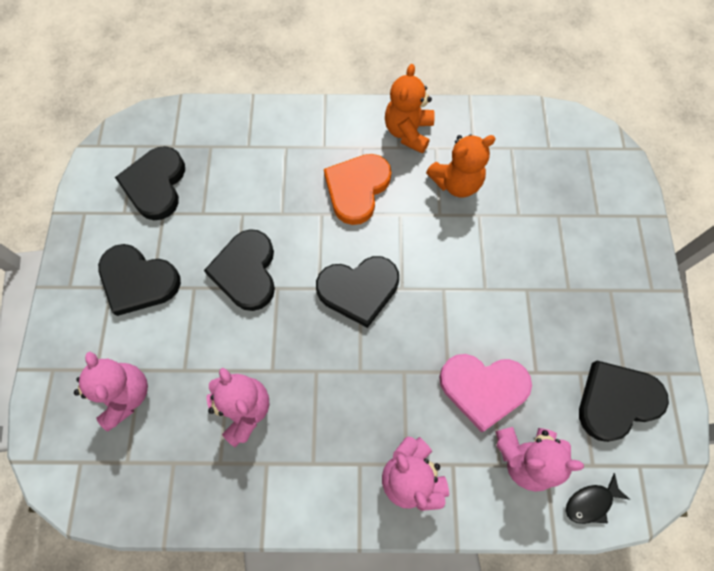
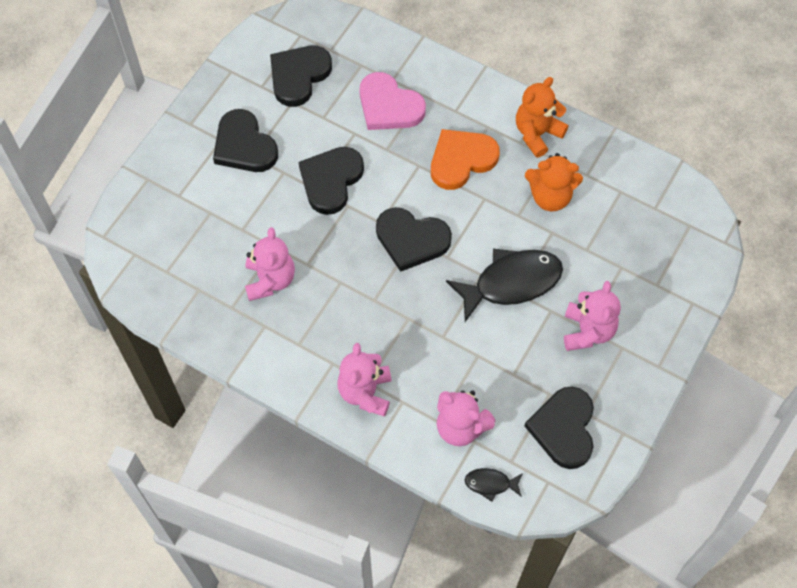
camera: 30 degrees right, 5 degrees down
pink teddy bear [74,352,148,431] -> pink teddy bear moved to [564,281,621,351]
pink heart [439,354,532,432] -> pink heart moved to [360,72,426,130]
black heart [579,361,669,442] -> black heart turned 90 degrees counterclockwise [525,386,594,469]
none -> black fish [446,249,563,322]

